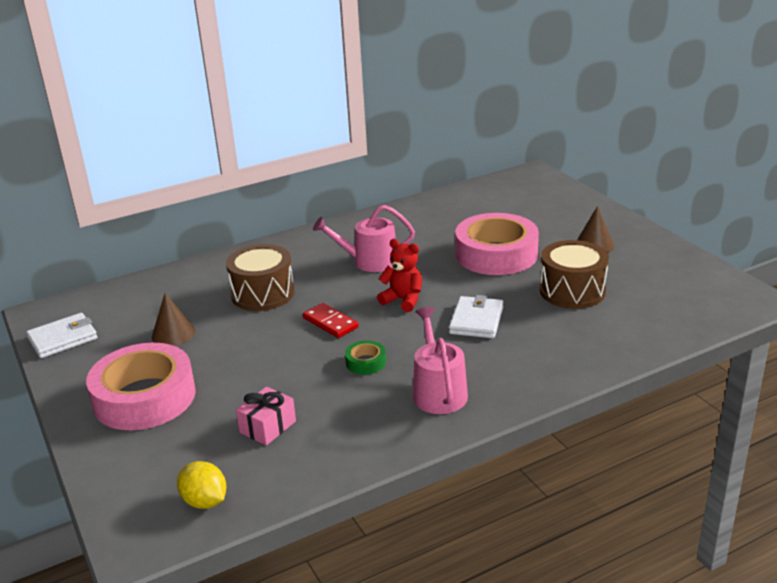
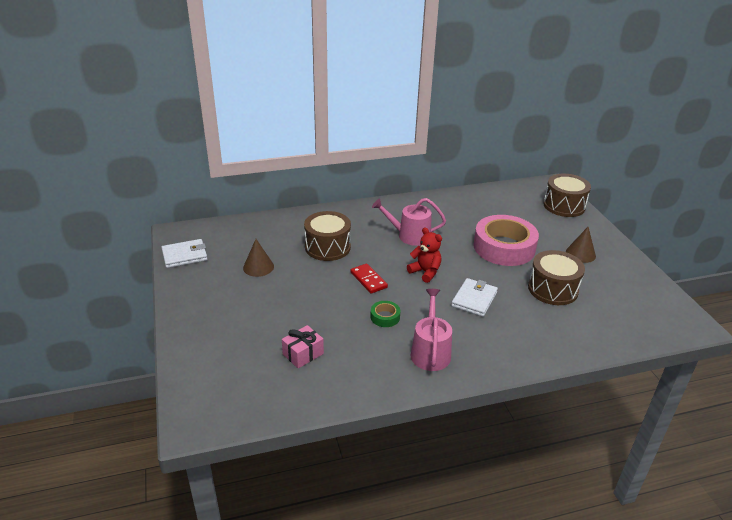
camera: 10 degrees right, 5 degrees up
pink tape [86,343,196,430] -> none
yellow lemon [177,461,227,509] -> none
none -> brown drum [543,174,591,217]

